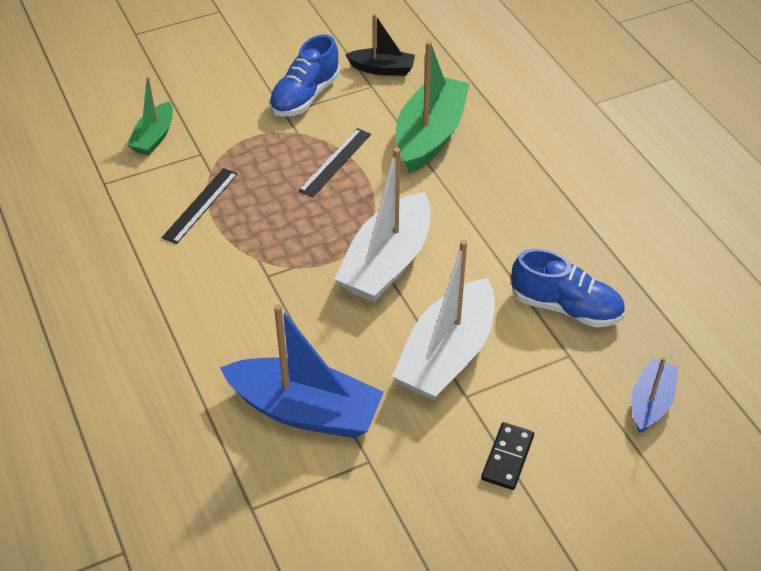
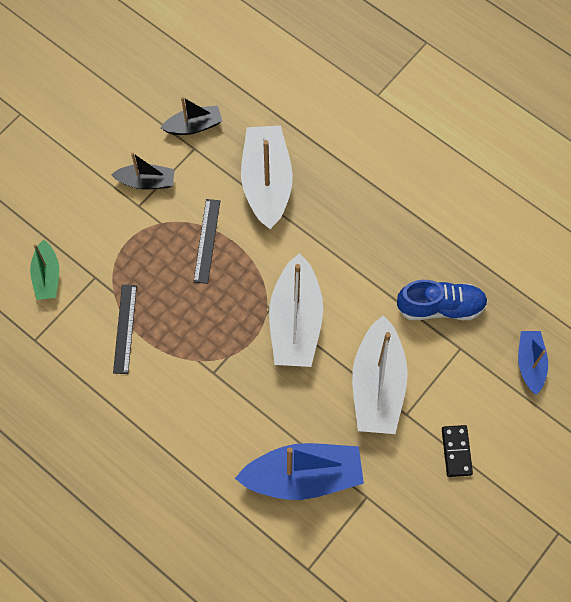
camera: 25 degrees left, 20 degrees up
blue shoe [269,35,340,117] -> black boat [111,152,175,189]
green boat [396,41,470,174] -> white boat [241,125,293,229]

